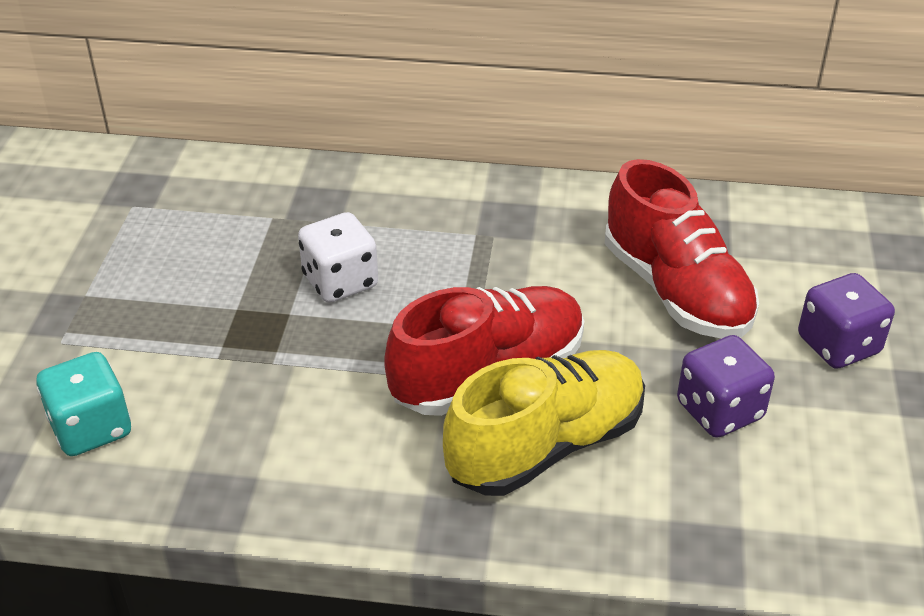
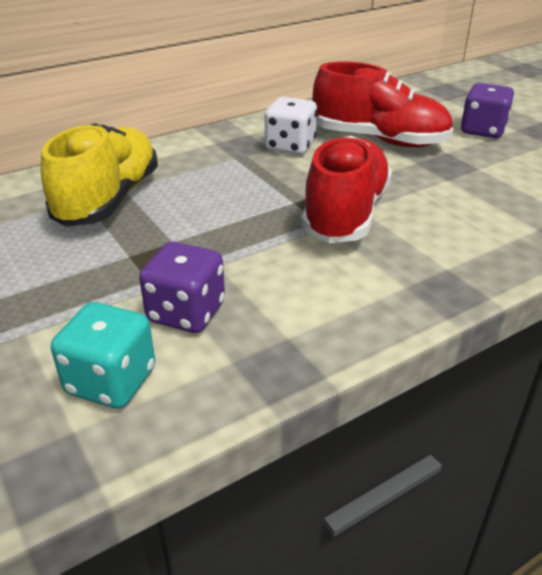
camera: 40 degrees left, 5 degrees down
white dice [298,212,378,303] -> white dice moved to [265,97,317,155]
yellow shoe [443,350,645,496] -> yellow shoe moved to [41,123,158,227]
purple dice [677,335,775,438] -> purple dice moved to [139,242,225,333]

